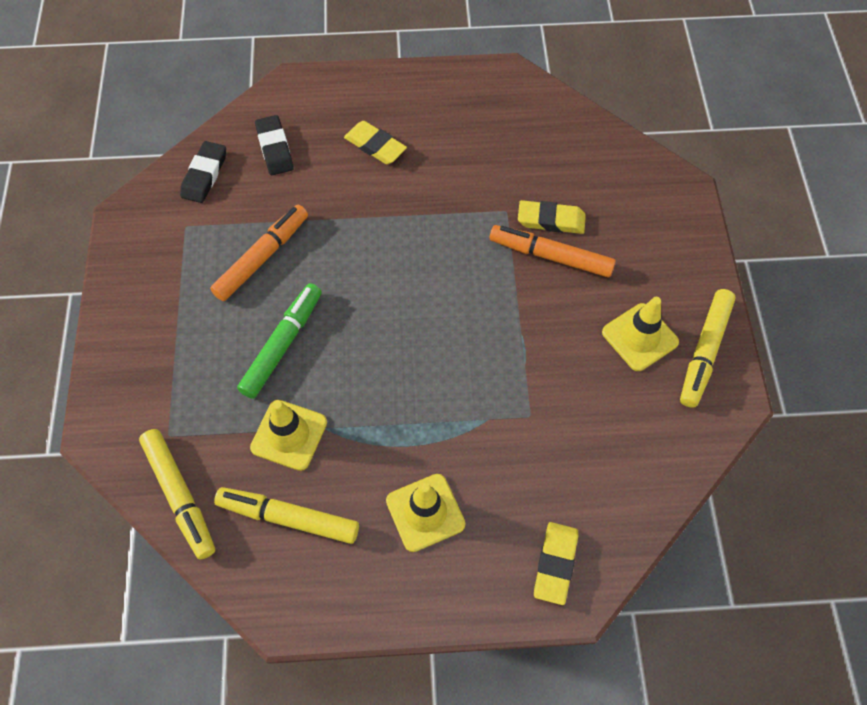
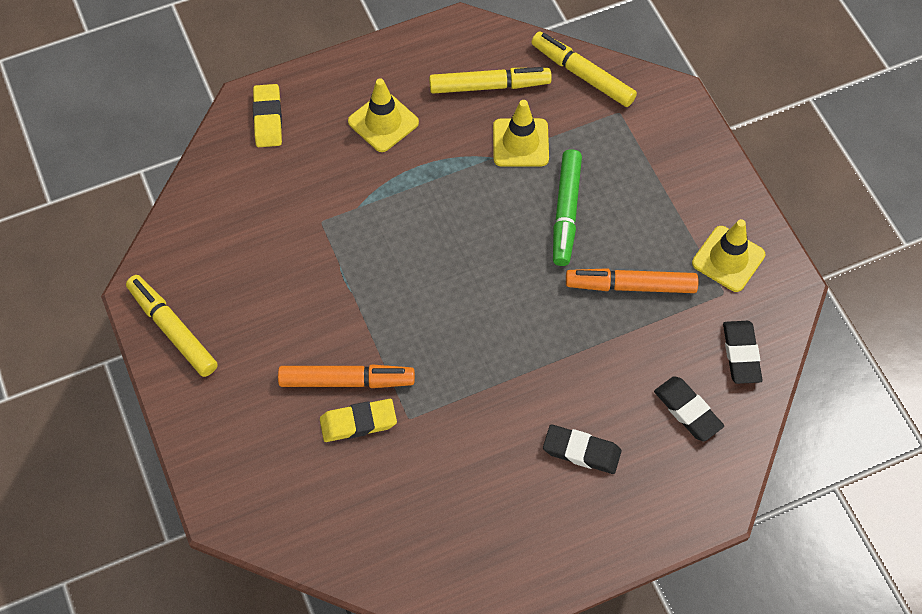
camera: 160 degrees right, 0 degrees up
orange marker [210,205,308,301] -> orange marker turned 75 degrees clockwise [566,268,698,293]
yellow eraser [344,121,407,164] -> black eraser [543,424,621,474]
yellow traffic cone [602,297,679,371] -> yellow traffic cone moved to [692,219,765,292]
yellow marker [680,289,736,408] -> yellow marker turned 45 degrees counterclockwise [126,275,218,377]

